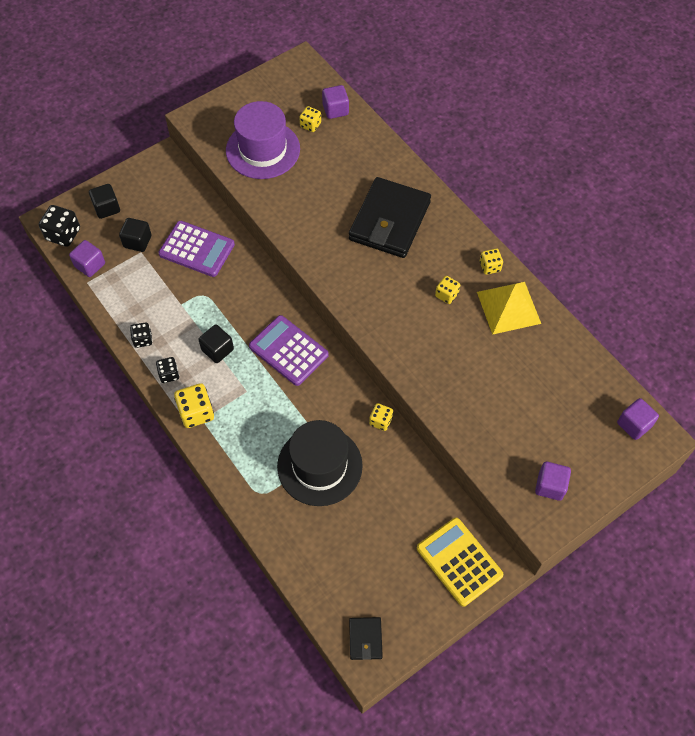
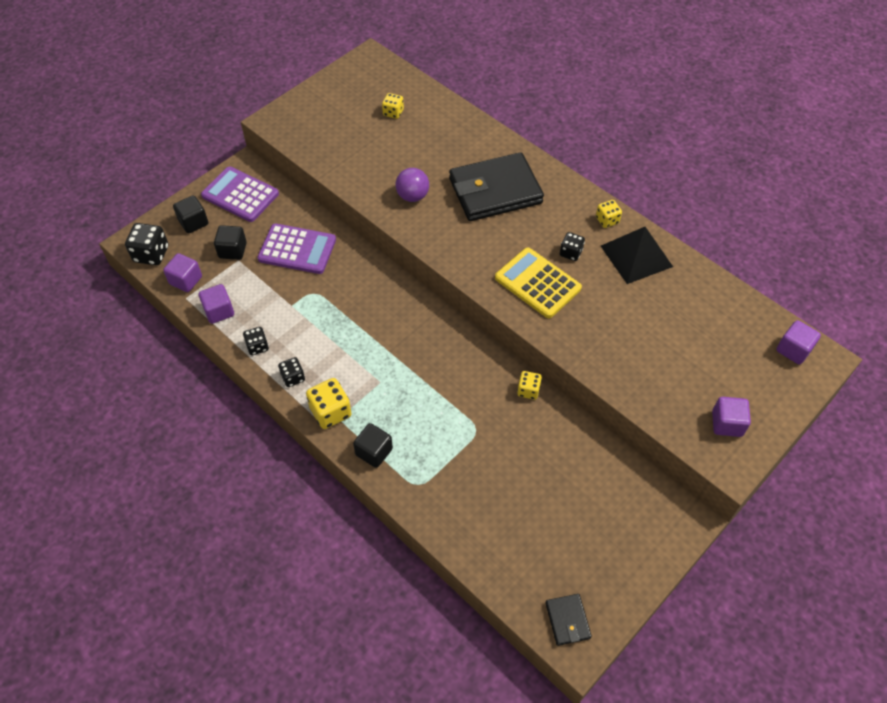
camera: 10 degrees left, 5 degrees down
black cube [198,325,234,363] -> black cube moved to [353,423,393,468]
purple hat [226,101,300,179] -> none
purple calculator [249,315,329,386] -> purple calculator moved to [201,166,279,222]
black hat [277,420,363,506] -> none
purple cube [322,85,349,119] -> purple cube moved to [199,284,234,324]
black wallet [349,177,431,258] -> black wallet turned 60 degrees clockwise [449,152,544,221]
yellow calculator [417,518,503,607] -> yellow calculator moved to [495,247,582,318]
yellow dice [435,276,460,304] -> black dice [560,232,585,261]
yellow pyramid [477,282,541,335] -> black pyramid [601,227,673,284]
none -> purple ball [395,168,429,202]

